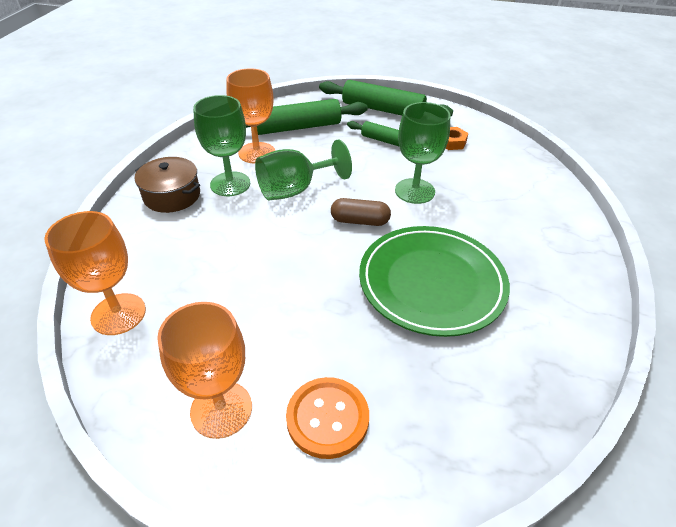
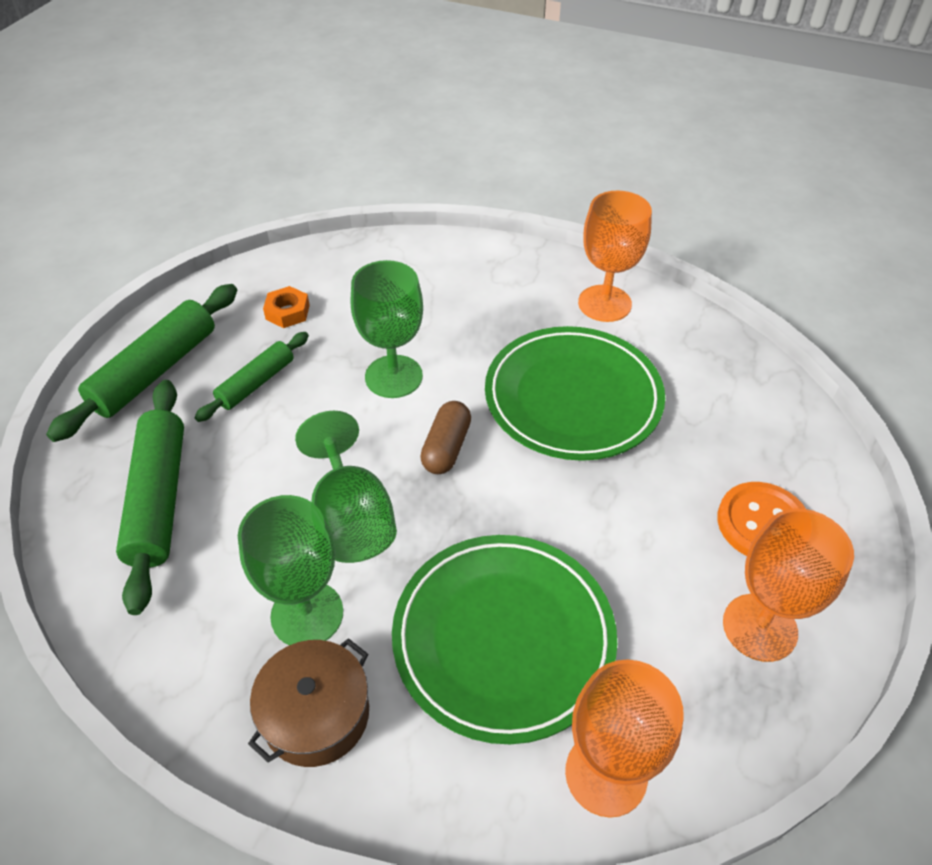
camera: 80 degrees left, 5 degrees up
orange goblet [226,68,275,164] -> orange goblet moved to [578,191,652,322]
none -> green plate [392,535,617,744]

